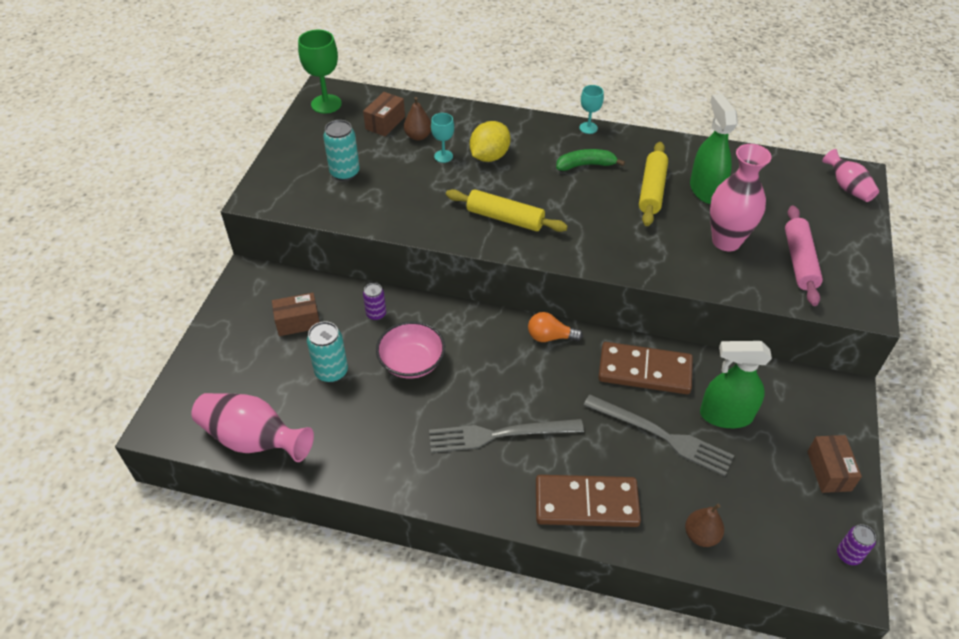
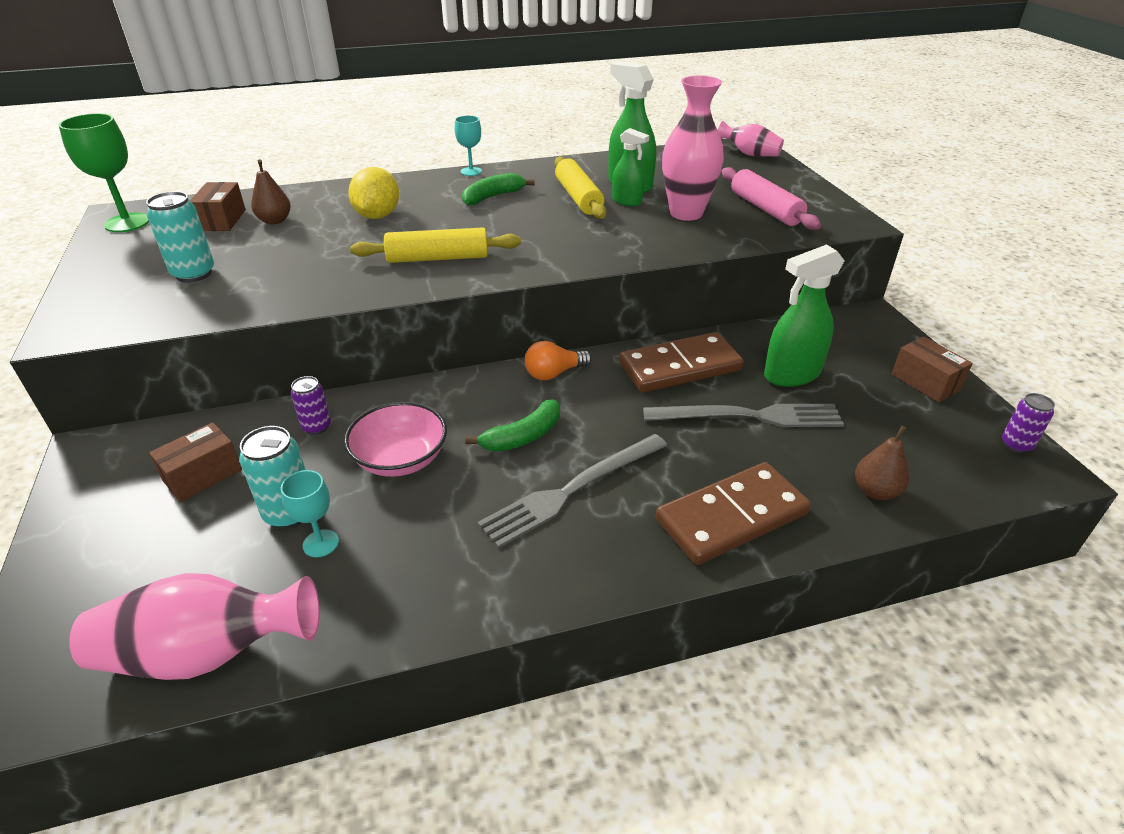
camera: 30 degrees left, 10 degrees down
turquoise goblet [431,113,454,163] -> turquoise goblet moved to [281,470,339,557]
none -> green banana [465,399,560,452]
none -> green spray bottle [612,128,649,206]

